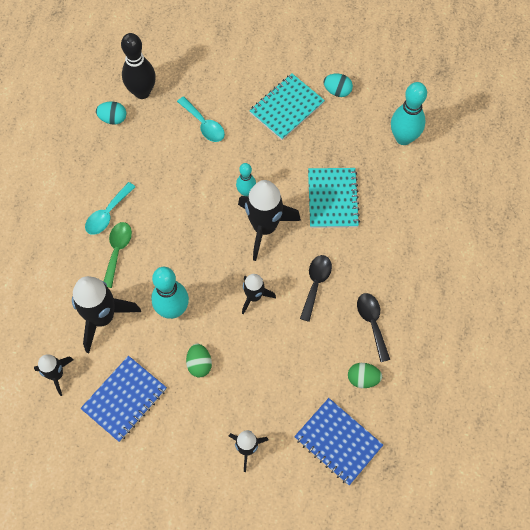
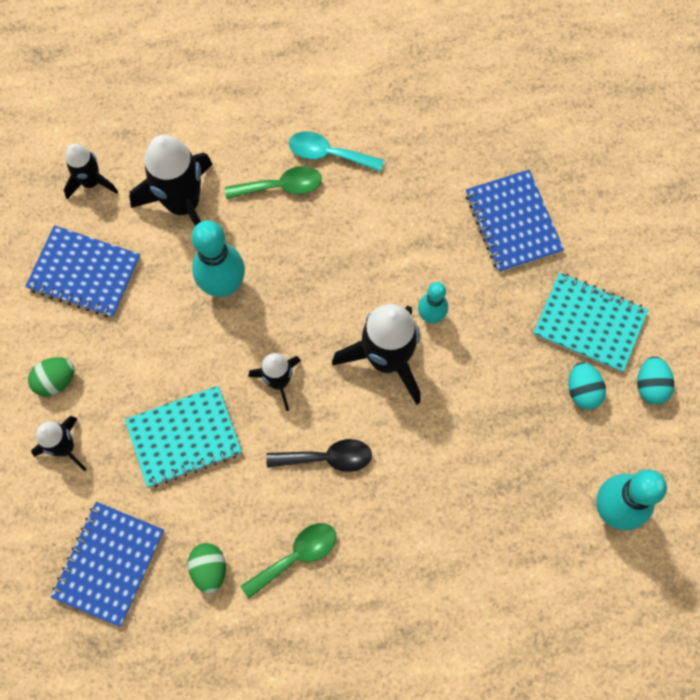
camera: 70 degrees right, 5 degrees up
turquoise egg [96,101,126,125] -> turquoise egg moved to [568,362,606,410]
black bowling pin [121,33,156,99] -> none
turquoise spoon [177,97,225,142] -> blue notebook [466,170,564,272]
green egg [186,344,212,377] -> green egg moved to [28,357,74,396]
turquoise notebook [308,168,360,228] -> turquoise notebook moved to [125,386,242,488]
black spoon [357,293,390,362] -> green spoon [241,523,336,599]

